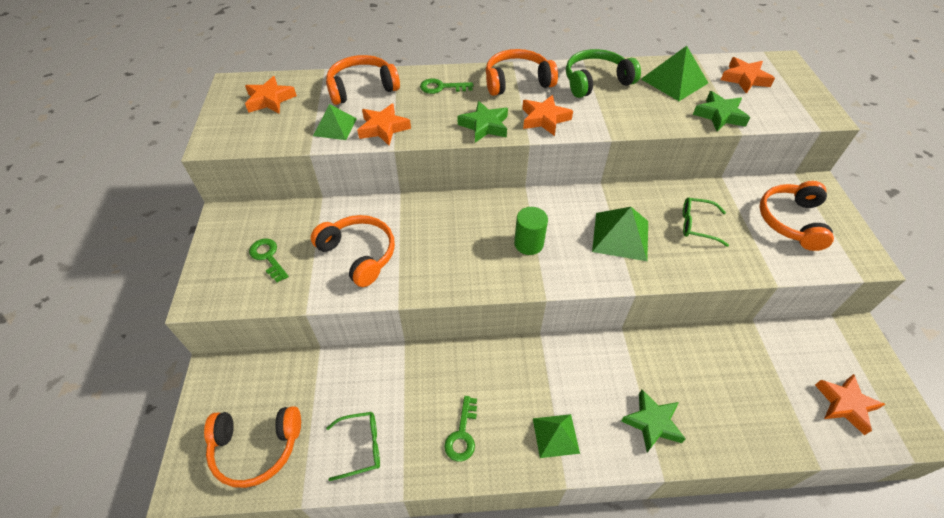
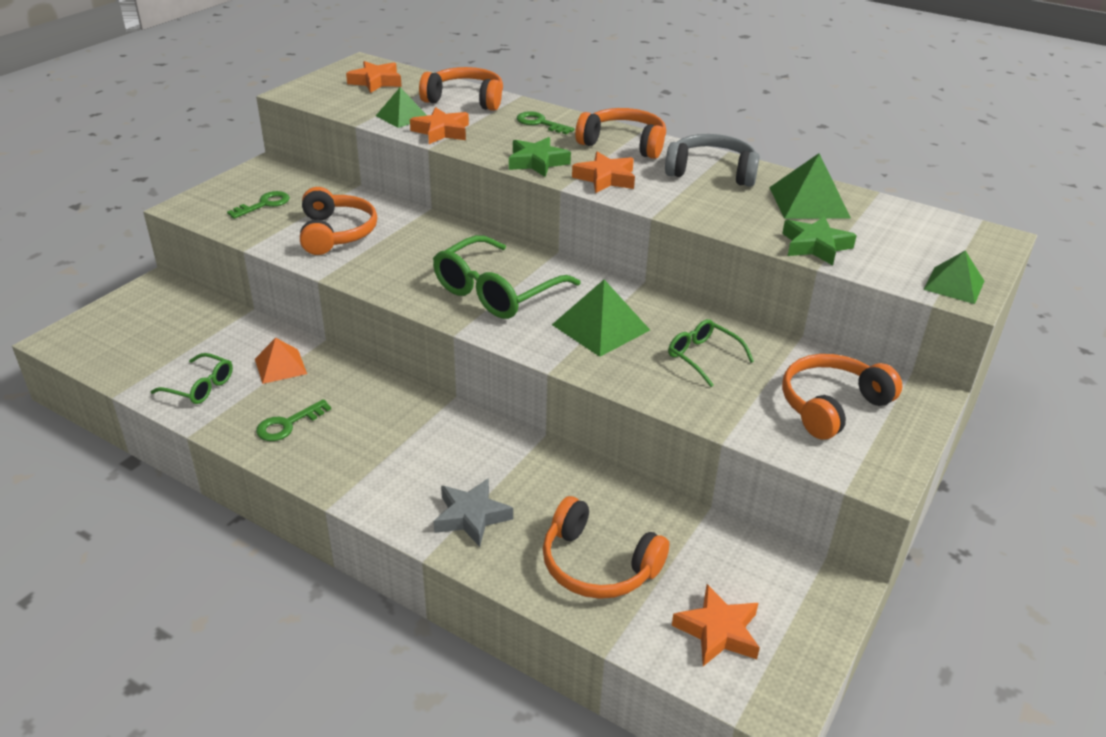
camera: 35 degrees right, 15 degrees down
orange headphones [204,406,301,488] -> orange headphones moved to [543,496,669,599]
green key [249,238,289,282] -> green key turned 45 degrees clockwise [227,191,290,219]
green cylinder [514,207,548,255] -> green glasses [433,235,581,319]
green pyramid [533,414,580,458] -> green pyramid moved to [923,251,984,304]
green headphones [566,49,641,98] -> grey headphones [665,134,760,187]
green star [621,390,686,452] -> grey star [434,478,513,547]
orange star [721,57,775,94] -> none
none -> orange pyramid [255,338,307,384]

